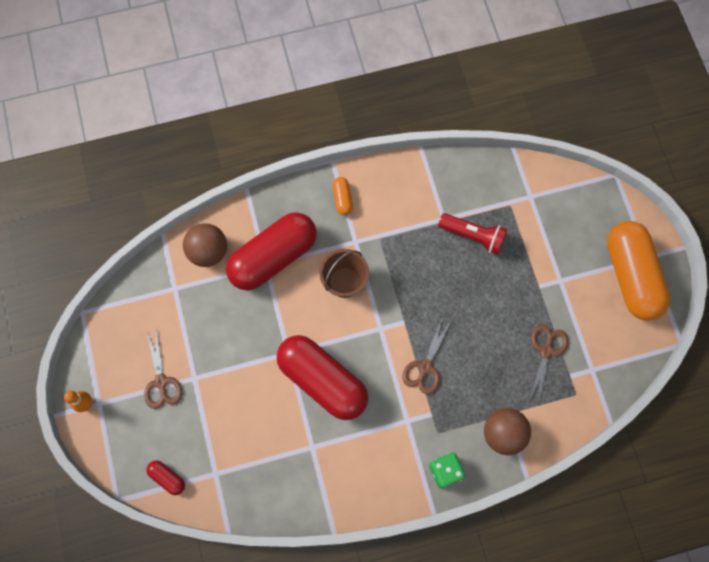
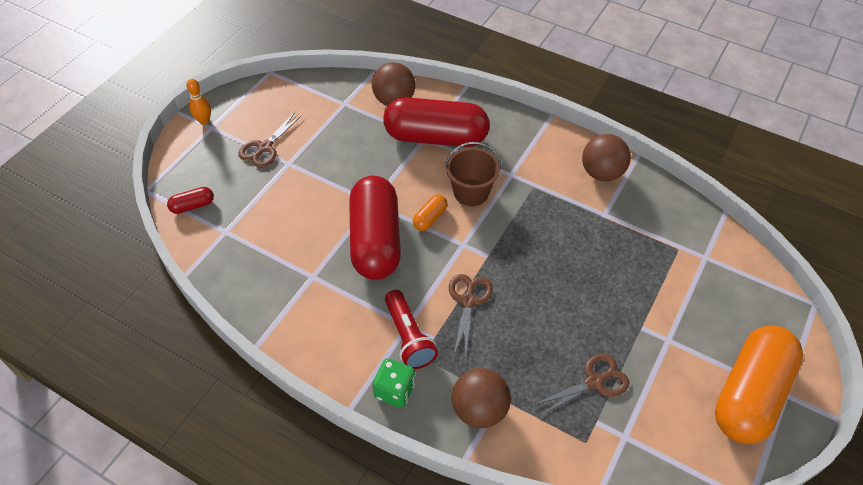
camera: 45 degrees right, 20 degrees down
red capsule [146,460,185,495] -> red capsule turned 75 degrees clockwise [167,187,214,214]
orange capsule [332,177,353,215] -> orange capsule moved to [413,194,448,231]
brown scissors [403,319,451,394] -> brown scissors turned 120 degrees clockwise [449,274,493,359]
red flashlight [438,213,507,255] -> red flashlight moved to [385,290,438,369]
none -> brown ball [582,134,631,181]

